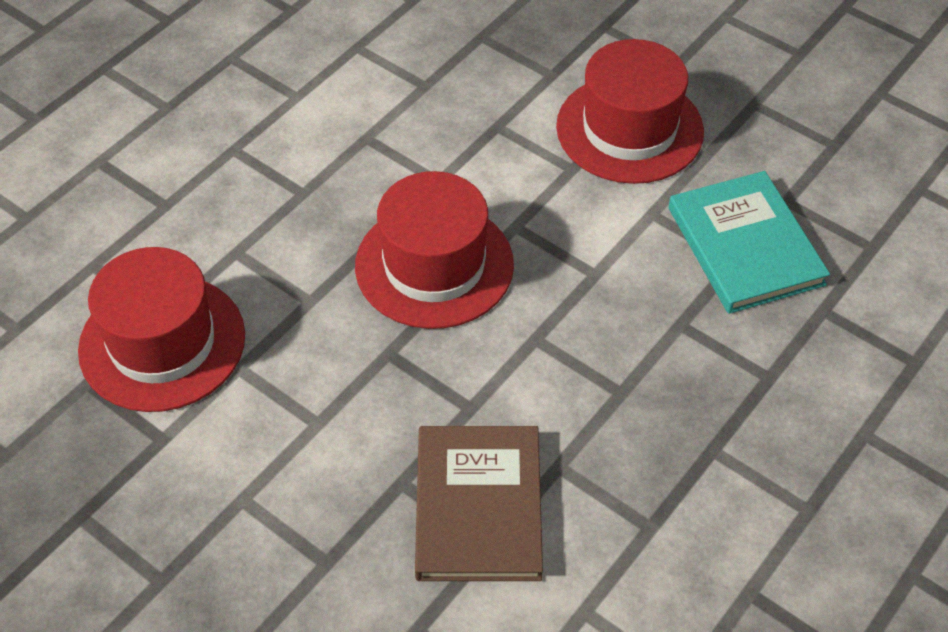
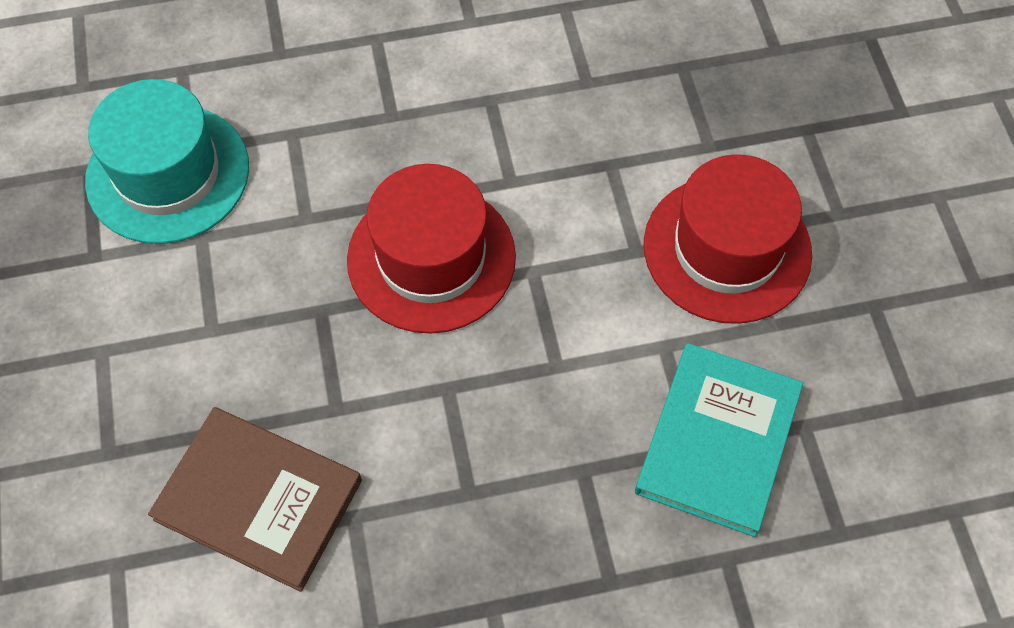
camera: 40 degrees right, 10 degrees up
red hat [78,247,245,412] -> turquoise hat [85,79,249,244]
brown book [415,426,543,581] -> brown book turned 75 degrees clockwise [148,407,362,592]

